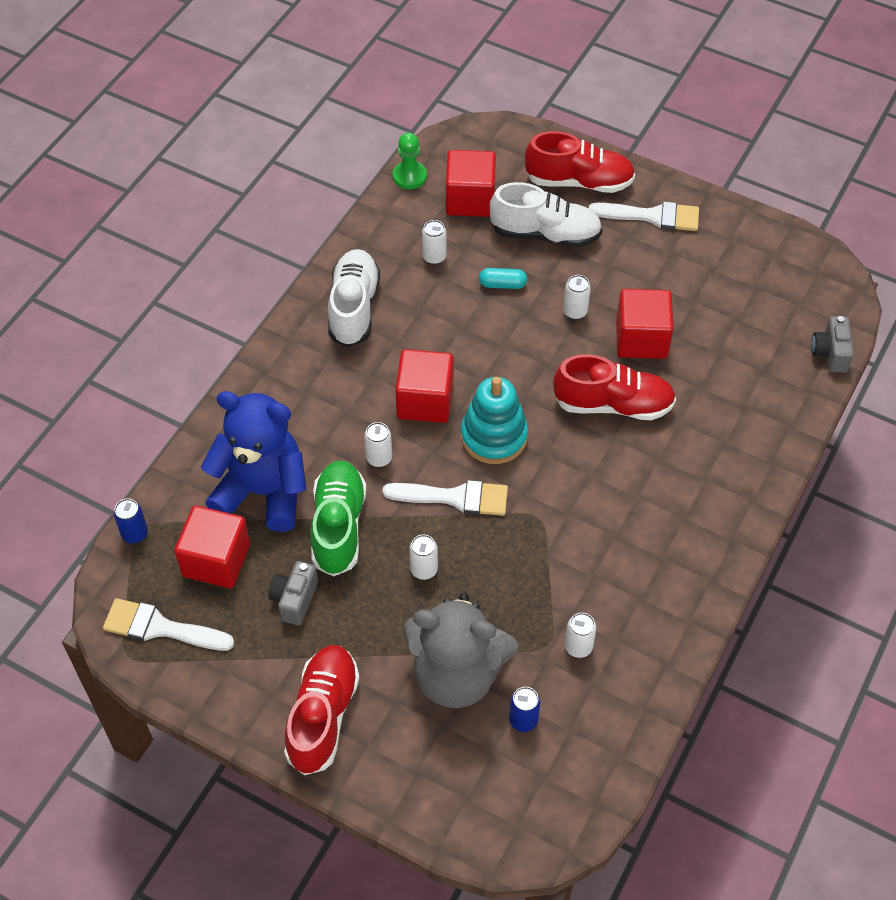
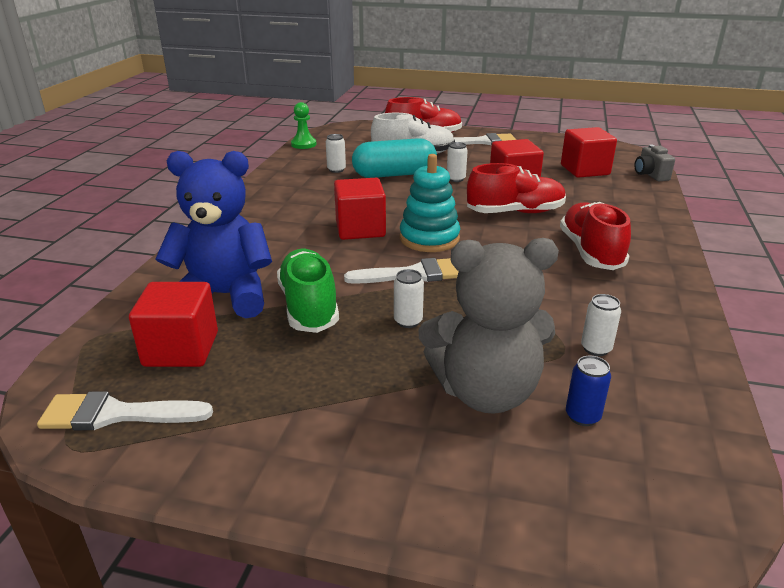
camera: 15 degrees left, 25 degrees down
blue can [114,498,148,543] -> none
grey camera [268,561,318,626] -> none
red shoe [284,645,360,775] -> red shoe moved to [560,202,631,270]
white shoe [328,249,380,347] -> none
white can [364,422,392,467] -> none
red cube [446,150,496,217] -> red cube moved to [561,127,617,178]
turquoise capsule [479,268,527,289] -> turquoise capsule [352,138,437,178], size x2.26

